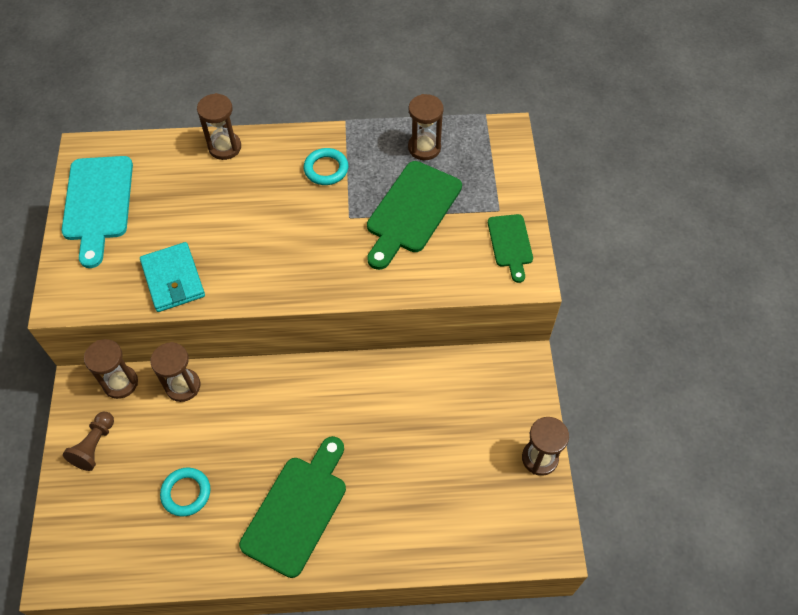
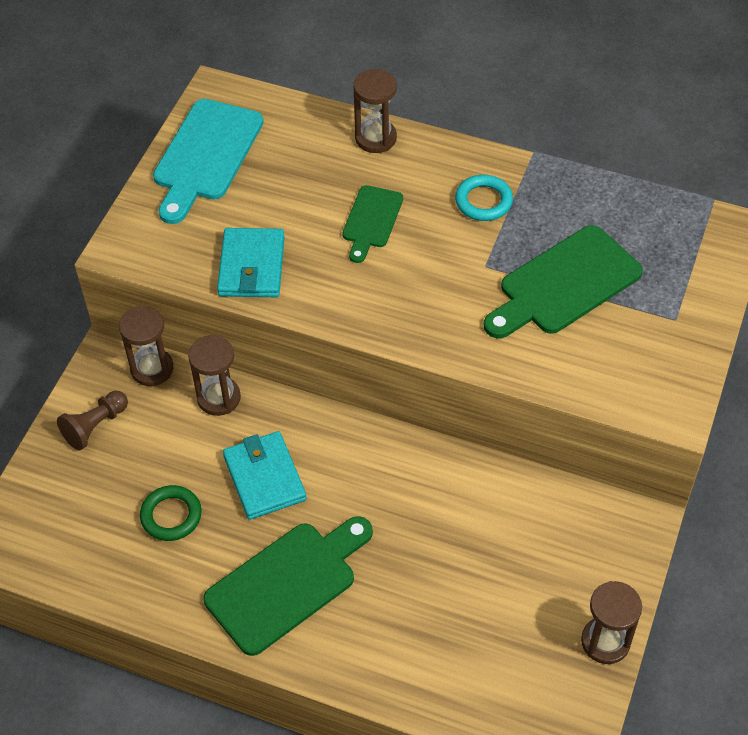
camera: 25 degrees right, 5 degrees down
turquoise ring [160,468,210,516] -> green ring [140,485,202,541]
brown hourglass [408,94,444,160] -> none
green cutting board [488,214,533,283] -> green cutting board moved to [342,185,403,263]
none -> turquoise wallet [223,431,307,520]

